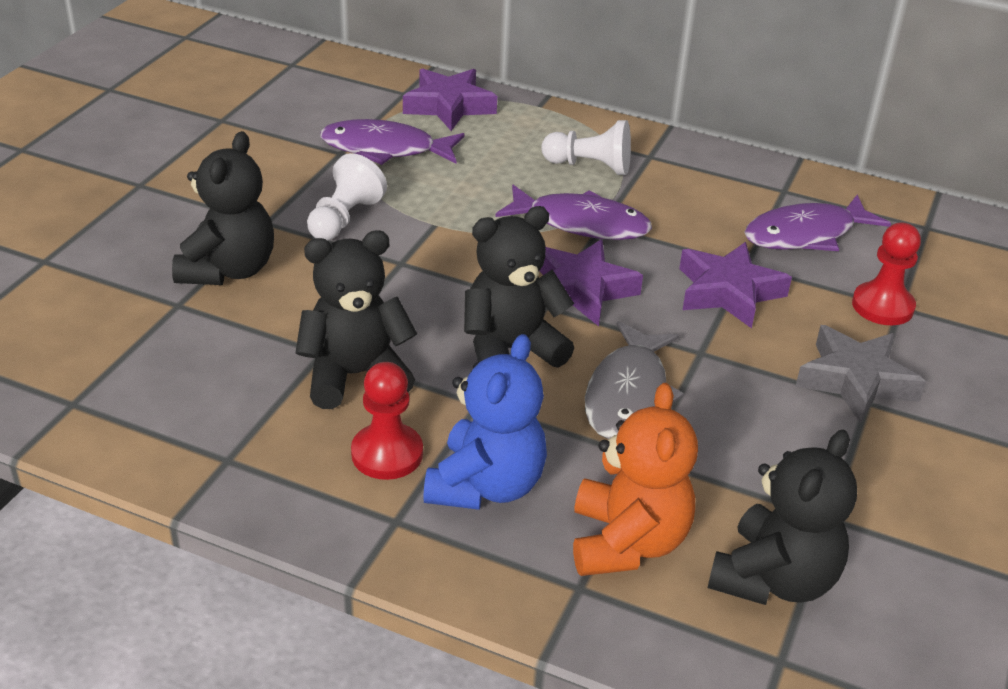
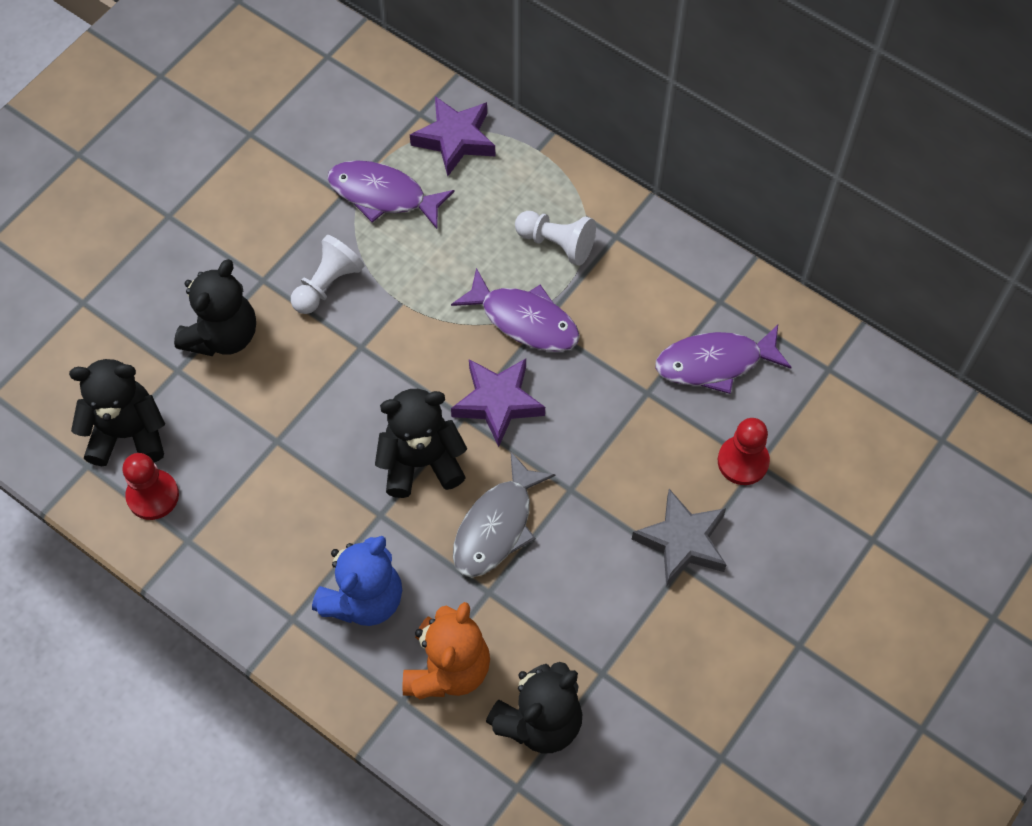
camera: 15 degrees right, 25 degrees up
black teddy bear [295,231,417,409] -> black teddy bear moved to [69,359,165,466]
red pawn [351,362,423,480] -> red pawn moved to [123,453,179,520]
purple star [679,242,792,328] -> none

